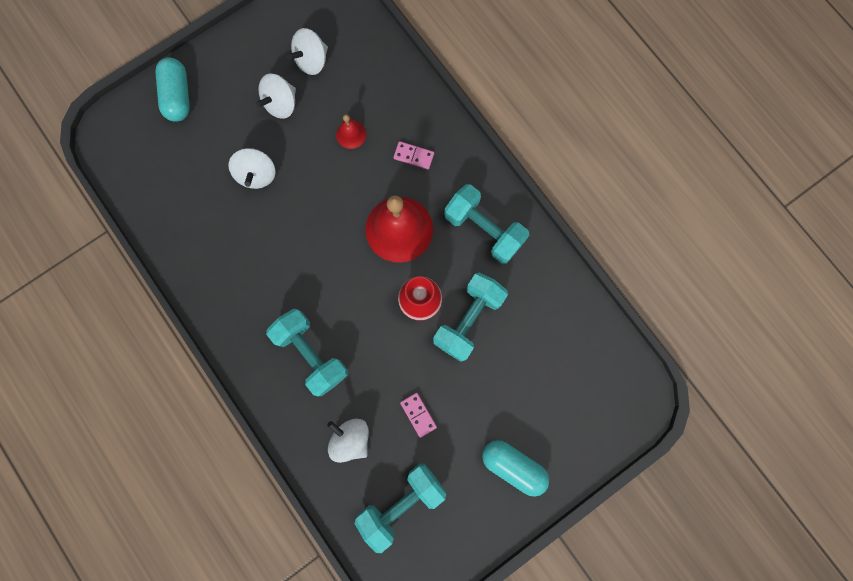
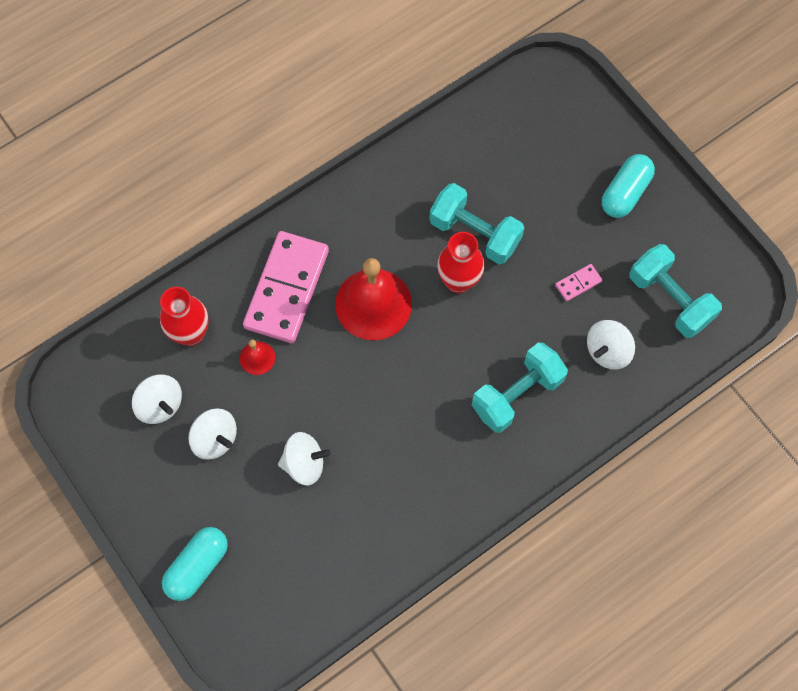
camera: 90 degrees left, 10 degrees down
turquoise capsule [155,57,190,122] -> turquoise capsule turned 45 degrees counterclockwise [162,527,228,601]
pink domino [393,141,434,170] -> pink domino [243,231,329,343], size x2.50
turquoise dumbbell [444,184,529,264] -> none
none -> red vase [160,287,209,346]

